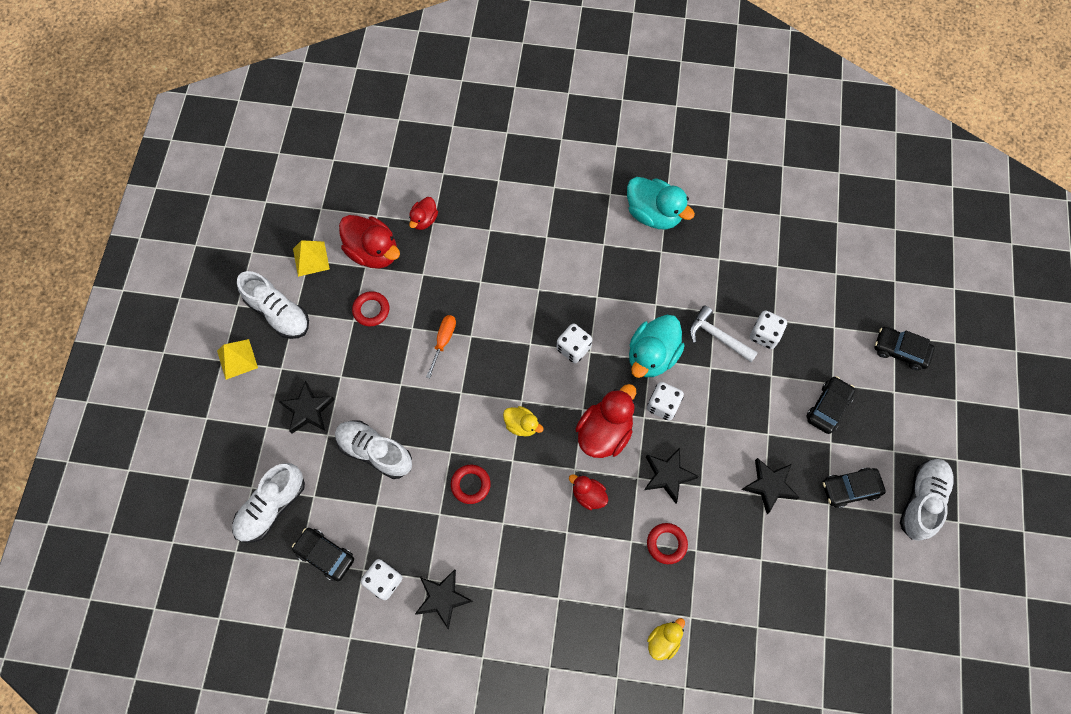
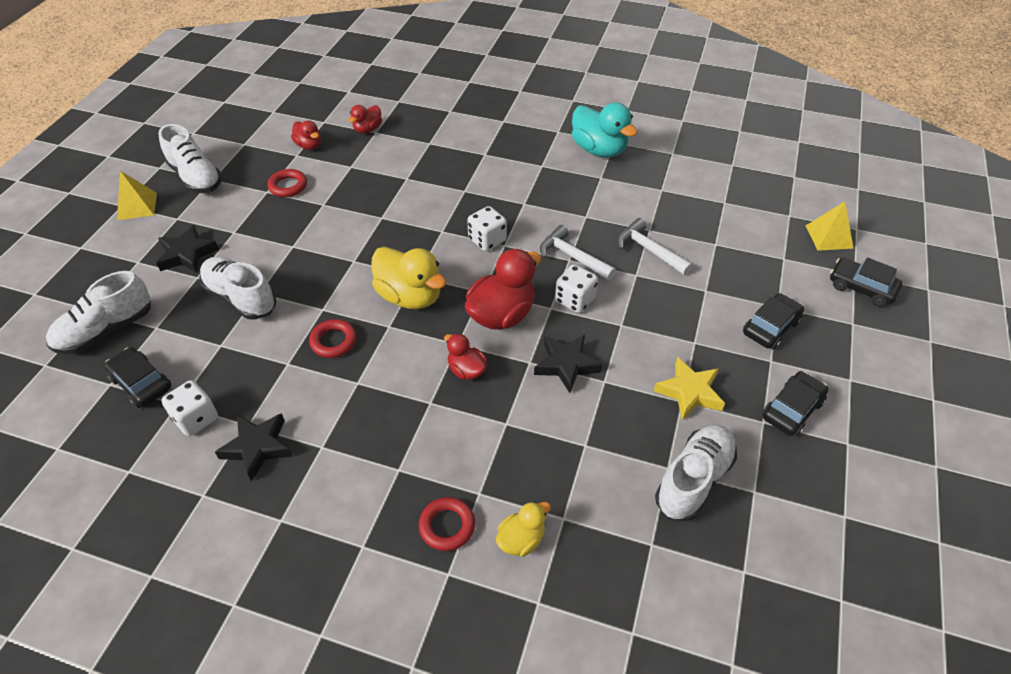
camera: 10 degrees right, 20 degrees down
yellow pyramid [293,240,330,277] -> yellow pyramid moved to [806,201,854,251]
red duck [339,215,400,269] -> red duck [291,121,321,150], size x0.55
orange screwdriver [426,315,456,378] -> none
yellow duck [503,406,544,436] -> yellow duck [371,247,446,309], size x1.83
turquoise duck [629,315,685,378] -> white hammer [540,225,616,280]
red ring [647,523,688,564] -> red ring moved to [419,497,475,551]
black star [742,458,799,514] -> yellow star [654,357,725,421]
white dice [750,310,787,349] -> none
black car [823,468,886,508] -> black car turned 135 degrees clockwise [762,371,828,437]
white shoe [900,459,954,541] -> white shoe moved to [655,425,737,522]

